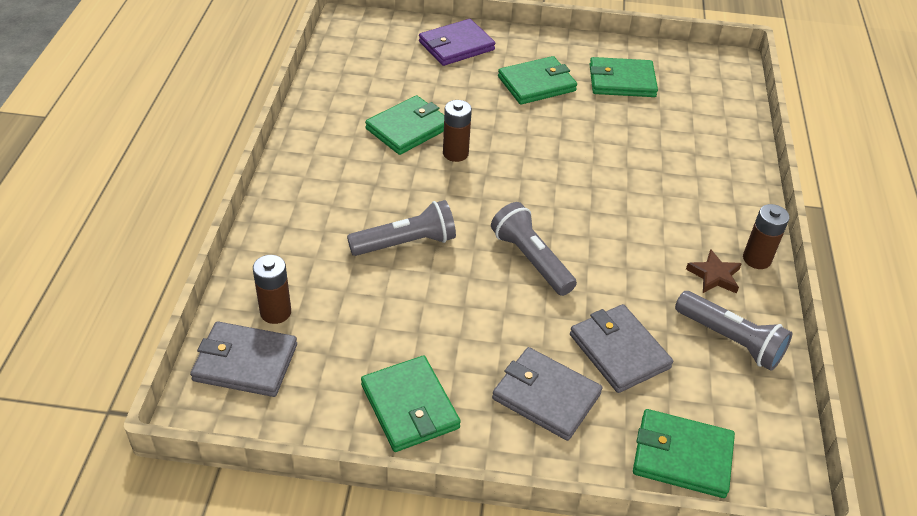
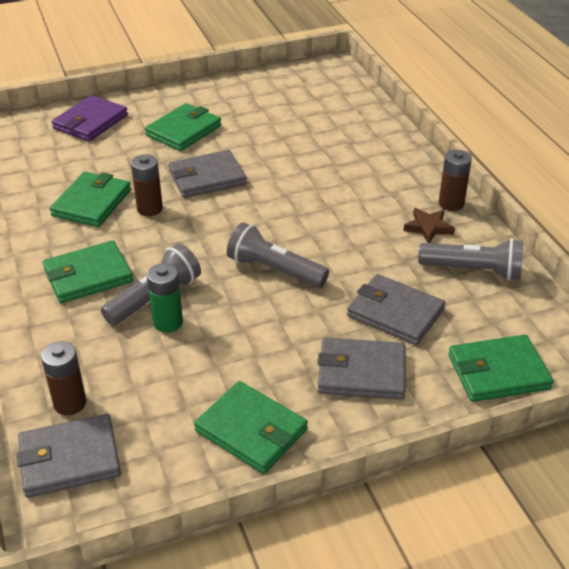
camera: 25 degrees left, 5 degrees down
green wallet [590,57,658,97] -> green wallet moved to [43,241,133,303]
none -> green battery [147,263,183,333]
none -> grey wallet [168,150,246,198]

